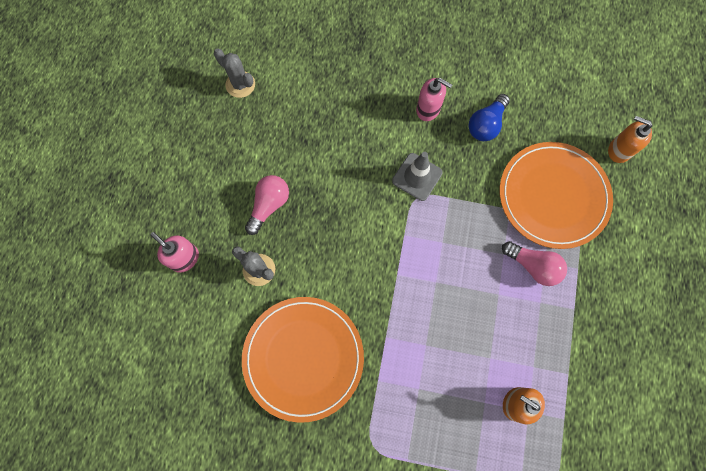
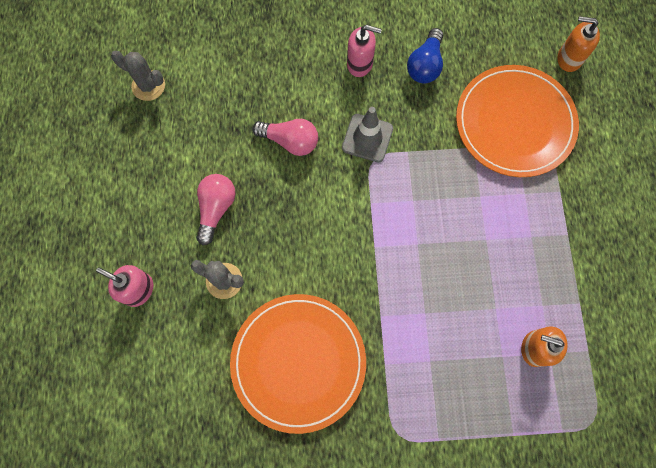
camera: 15 degrees left, 0 degrees up
pink light bulb [502,241,567,286] -> pink light bulb moved to [252,119,318,156]

